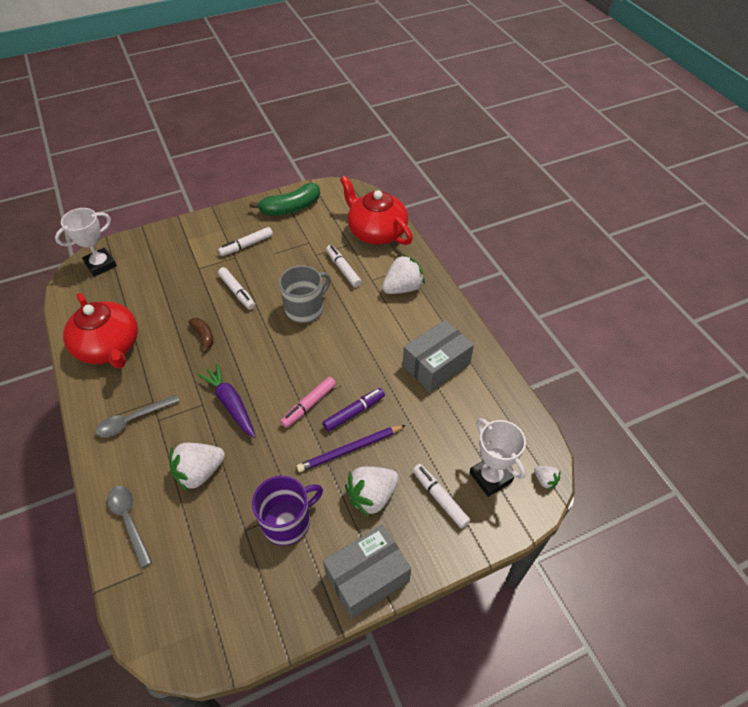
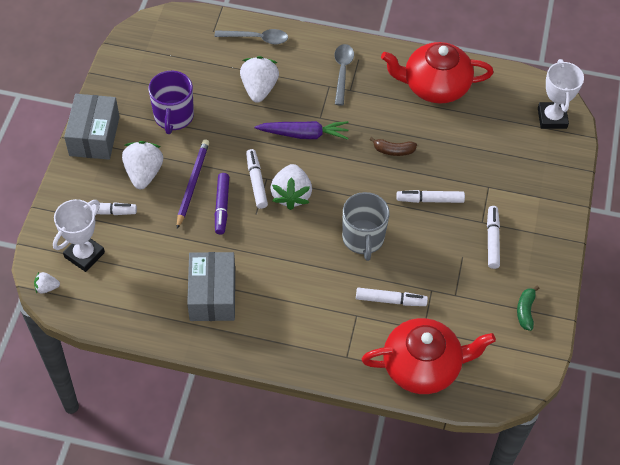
camera: 125 degrees right, 5 degrees up
green banana [250,183,320,216] -> green banana [517,285,539,331], size x0.54
pink marker [280,377,336,428] -> white marker [246,149,268,209]
white strawberry [382,254,425,294] -> white strawberry moved to [270,164,312,210]
white trophy [470,418,526,497] -> white trophy turned 60 degrees counterclockwise [53,199,105,272]

